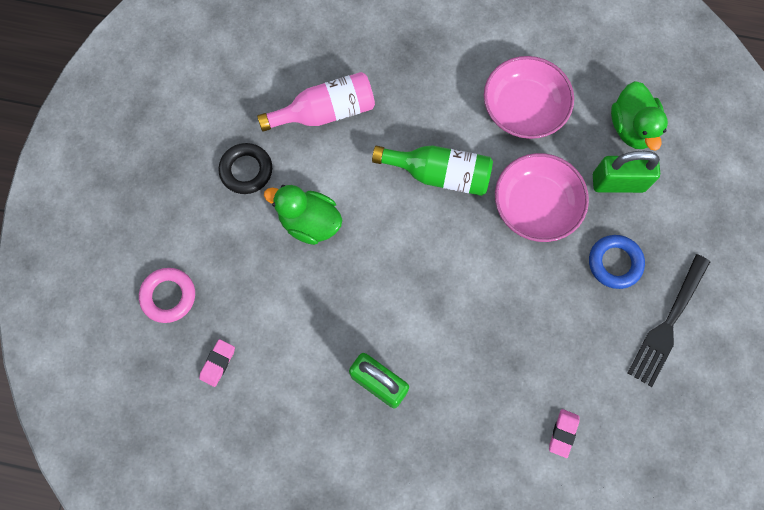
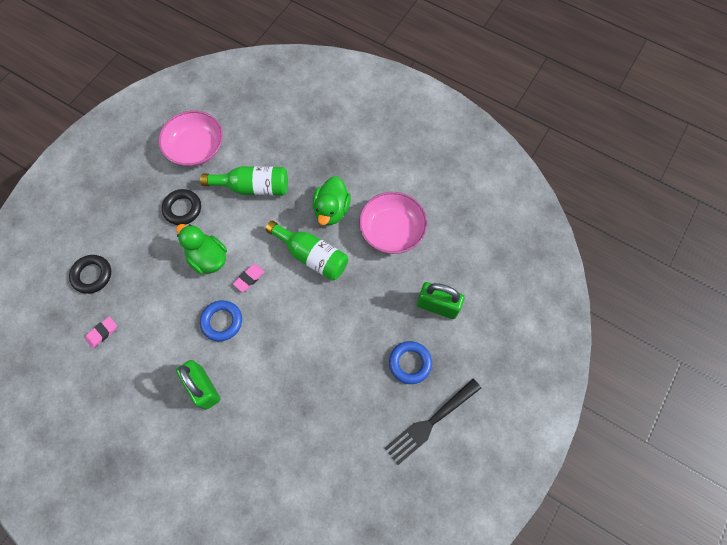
camera: 20 degrees right, 5 degrees down
pink ring [139,268,195,323] -> black ring [69,255,111,294]
pink bottle [257,72,375,132] -> green bottle [200,166,288,196]
pink bowl [495,153,589,242] -> pink bowl moved to [158,110,223,167]
pink eraser [549,409,579,458] -> pink eraser moved to [233,264,265,292]
green duck [611,81,668,151] -> green duck moved to [313,176,351,225]
none -> blue ring [200,300,242,341]

